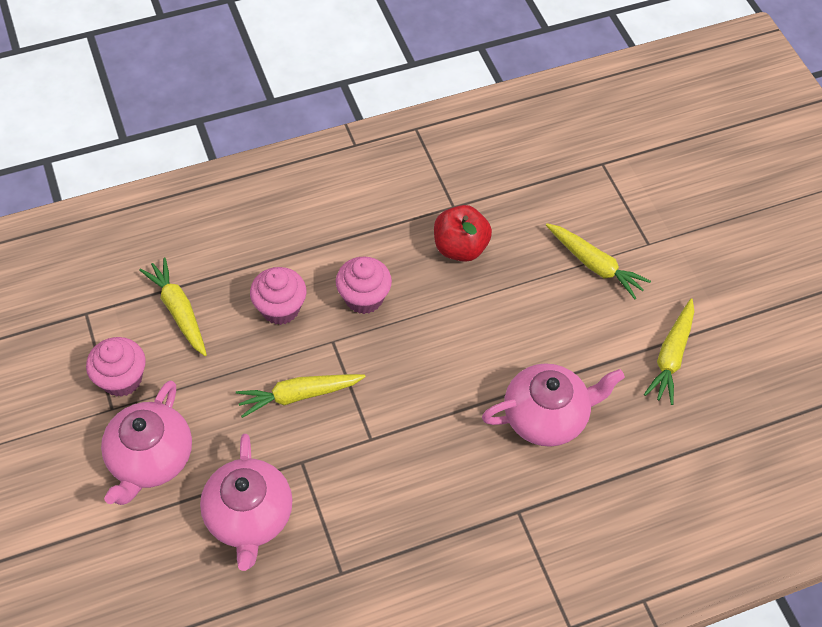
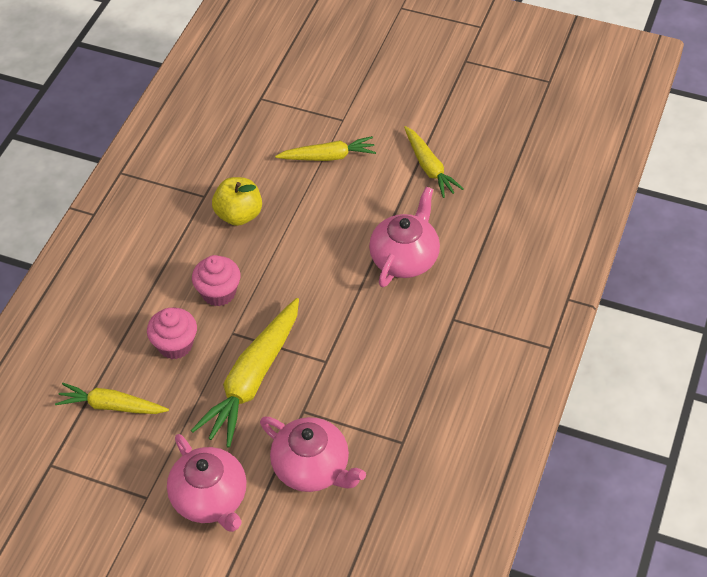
camera: 45 degrees left, 5 degrees down
pink cupcake [86,337,146,397] -> none
yellow carrot [236,374,366,418] -> yellow carrot [191,298,299,448], size x1.63
red apple [434,205,492,262] -> yellow apple [212,177,262,226]

